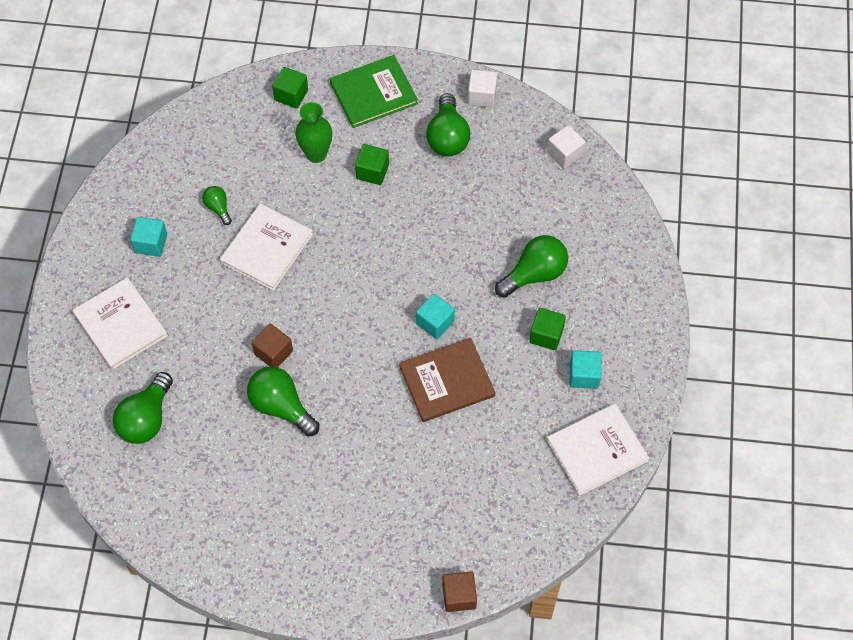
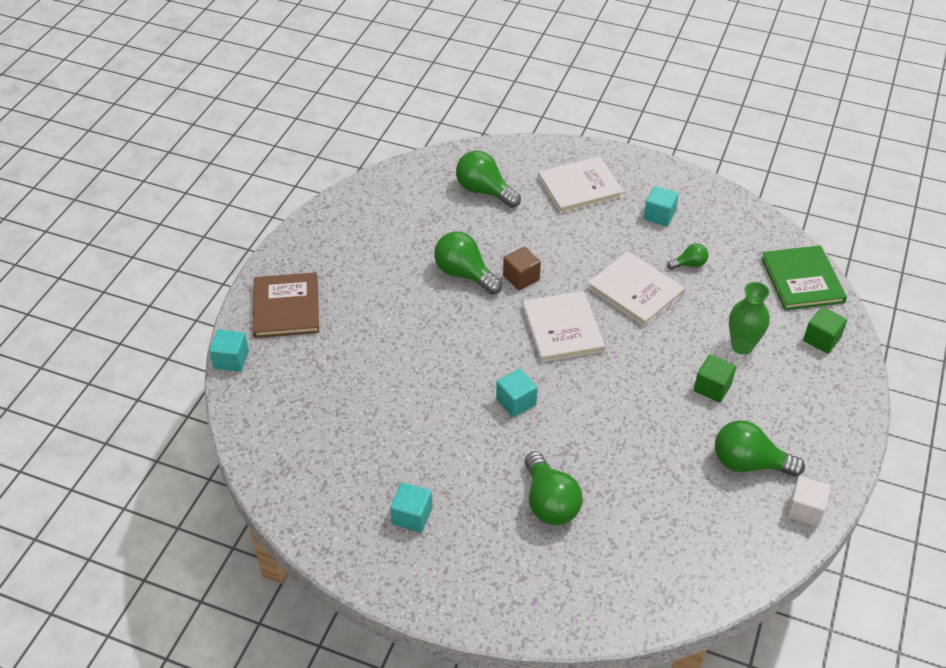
camera: 105 degrees right, 15 degrees down
green light bulb [247,367,319,437] -> green light bulb turned 105 degrees counterclockwise [434,231,502,294]
green book [330,55,418,128] -> green book moved to [761,245,847,310]
brown book [399,338,495,422] -> brown book moved to [253,272,319,338]
brown cube [442,571,477,612] -> turquoise cube [209,329,249,372]
green cube [529,308,566,350] -> none
white cube [547,125,586,169] -> none
white book [547,404,649,496] -> white book moved to [522,291,605,363]

